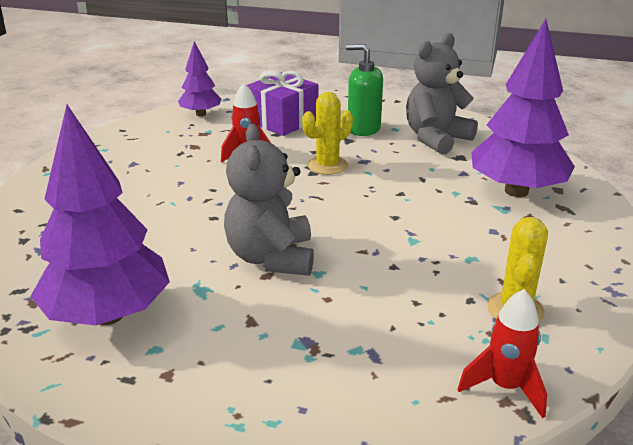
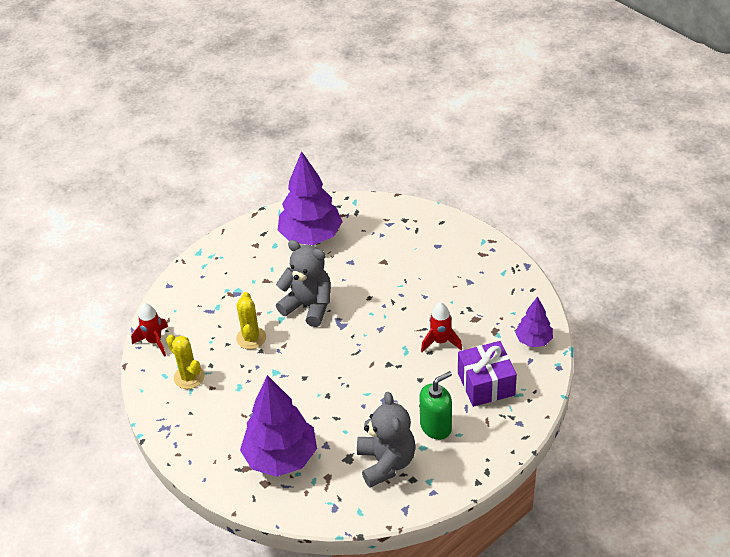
camera: 125 degrees right, 15 degrees up
yellow cactus [302,92,353,175] -> yellow cactus moved to [236,292,266,349]

